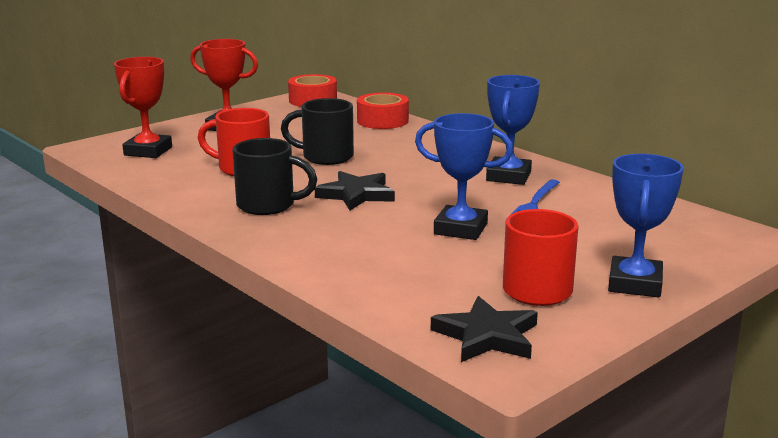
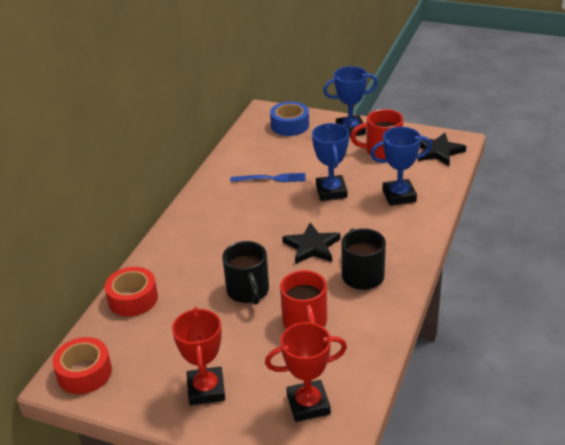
camera: 115 degrees left, 15 degrees up
blue trophy [486,75,540,185] -> blue trophy moved to [370,127,432,206]
none -> blue tape [270,101,309,136]

